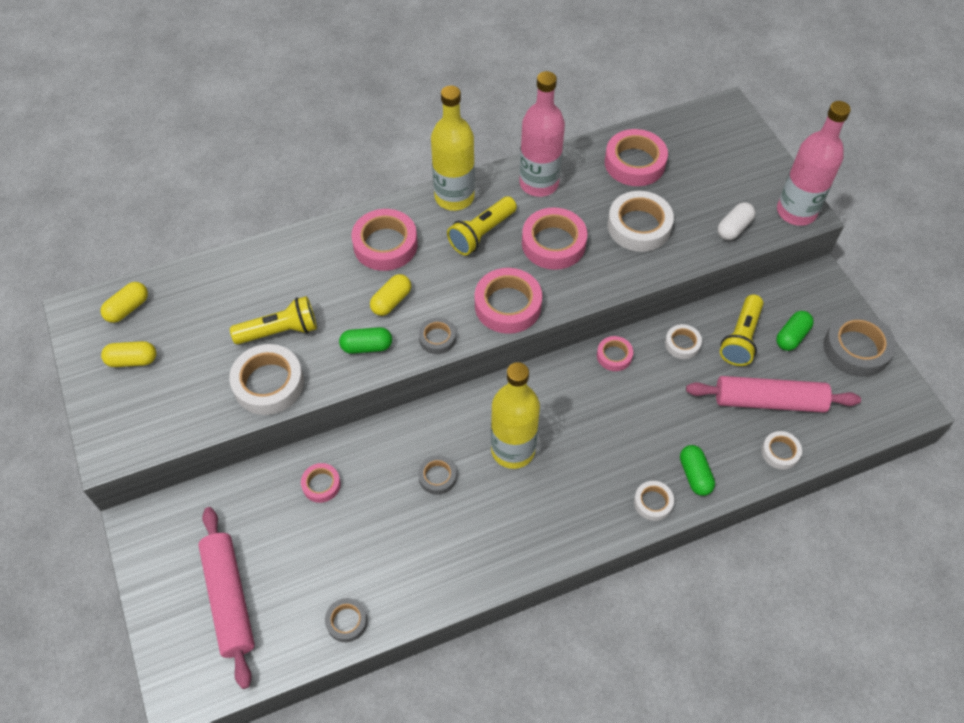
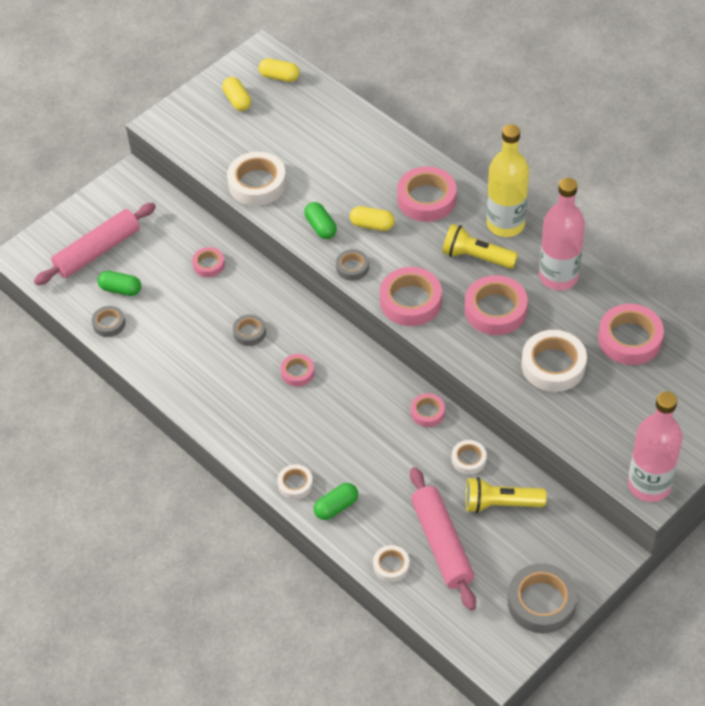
camera: 70 degrees right, 5 degrees down
yellow flashlight [230,296,317,344] -> none
yellow bottle [491,362,540,469] -> pink tape [281,354,315,386]
white capsule [718,202,755,240] -> none
green capsule [776,311,814,351] -> green capsule moved to [98,271,141,296]

